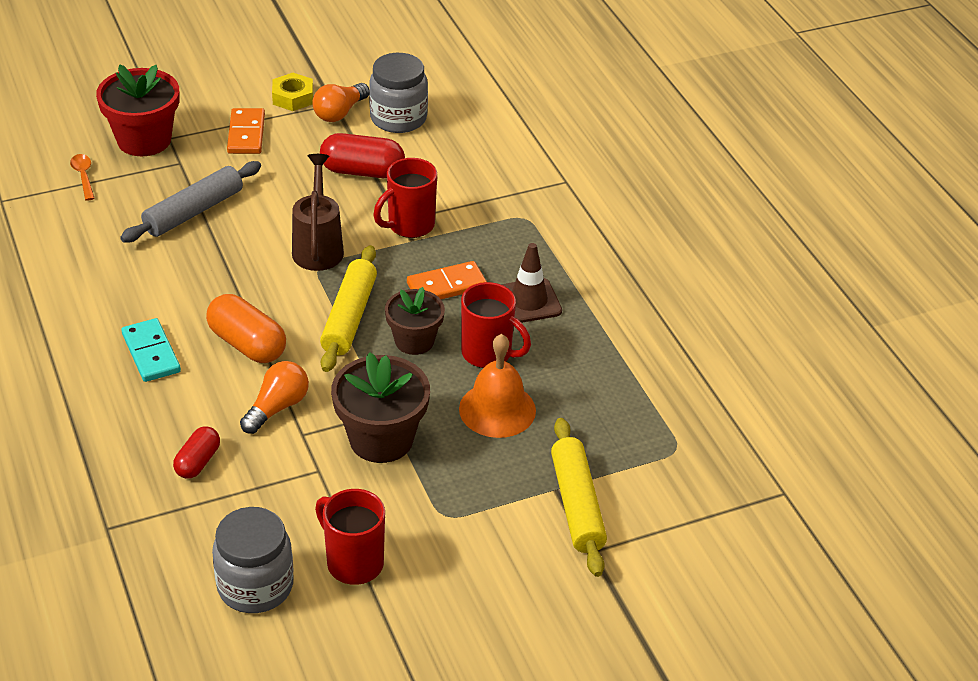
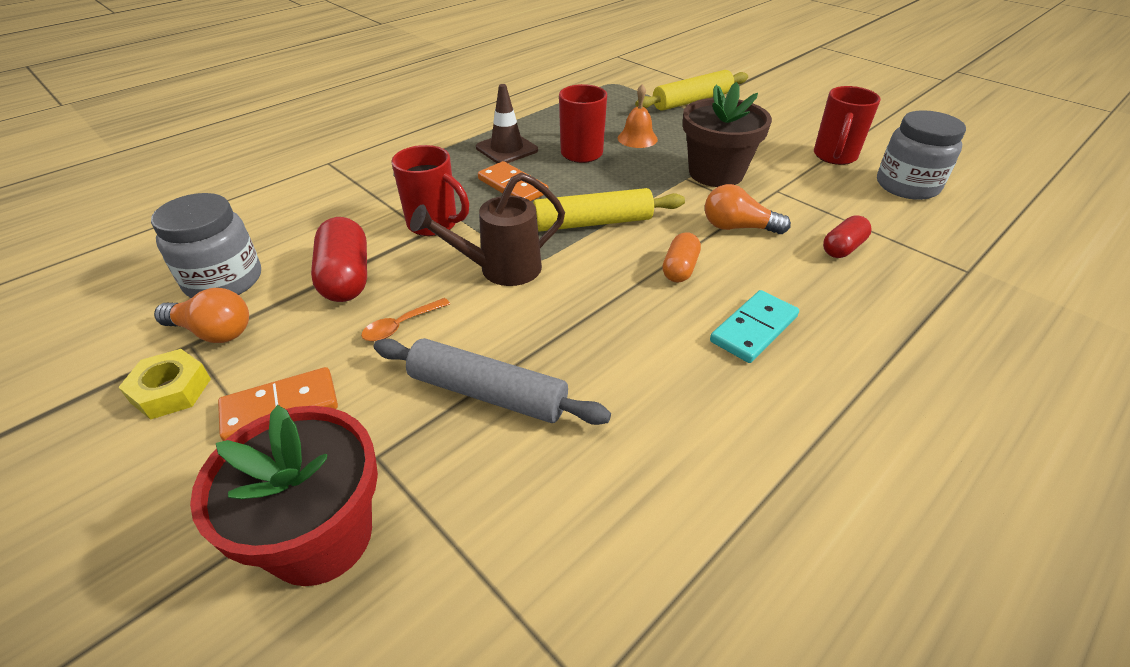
camera: 110 degrees left, 0 degrees up
orange spoon [70,154,95,201] -> orange spoon moved to [361,298,450,341]
red capsule [173,426,220,479] -> red capsule turned 45 degrees counterclockwise [823,215,872,258]
orange capsule [206,294,286,363] -> orange capsule [662,232,701,283], size x0.61
brown flower pot [385,287,445,355] -> none
orange bell [459,334,536,438] -> orange bell [618,84,658,148], size x0.66

